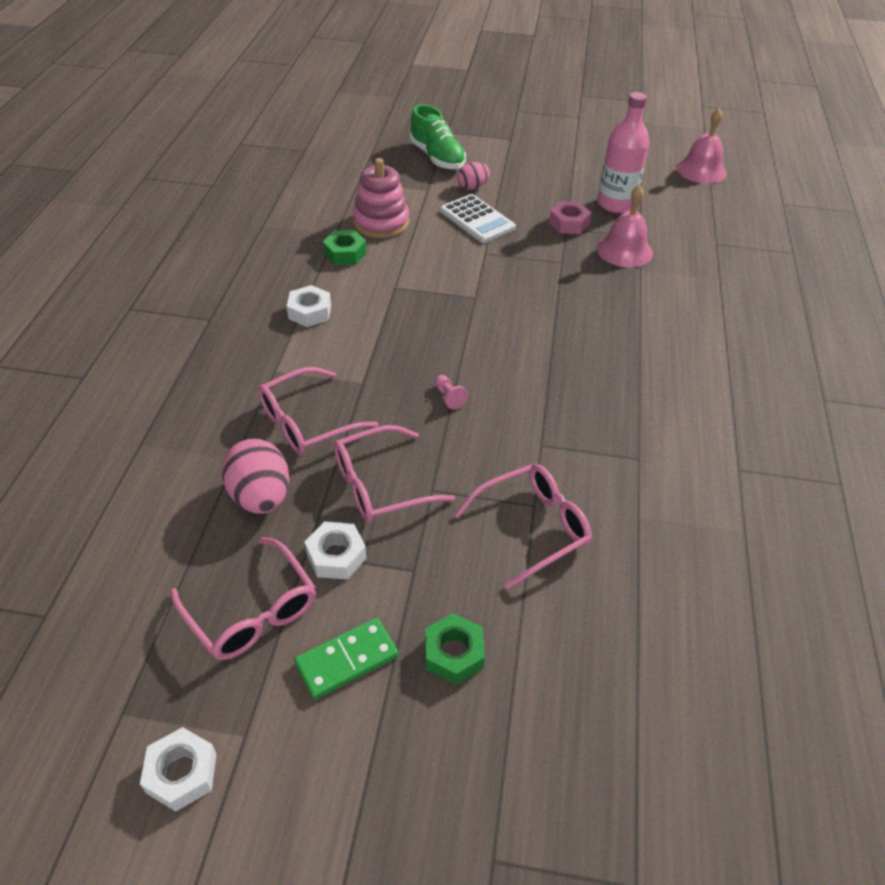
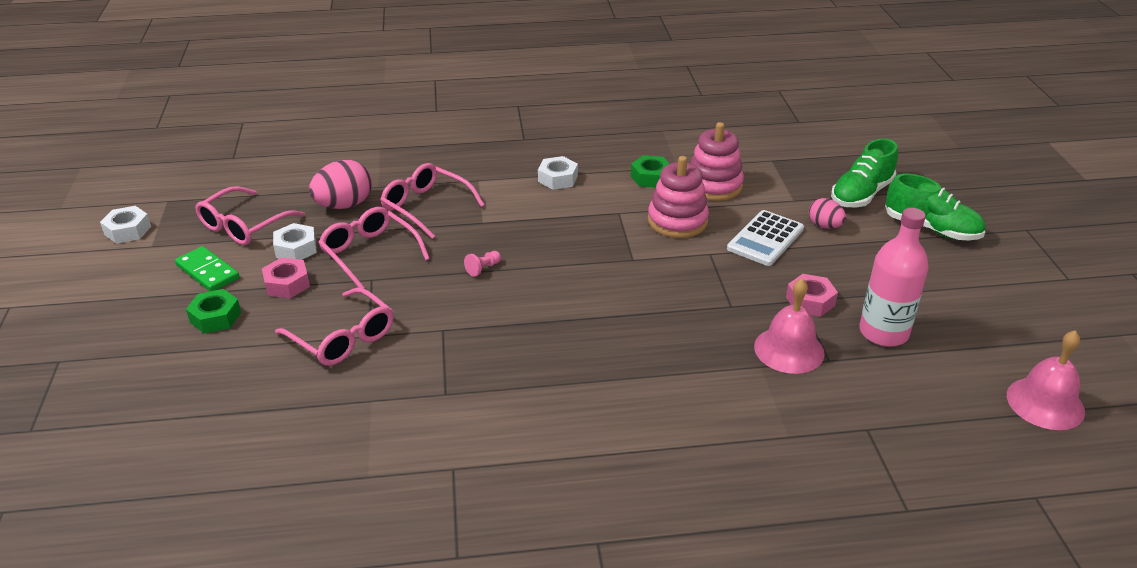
camera: 75 degrees right, 10 degrees down
none -> pink nut [262,258,310,298]
none -> pink stacking toy [648,156,709,238]
none -> green shoe [885,174,985,241]

